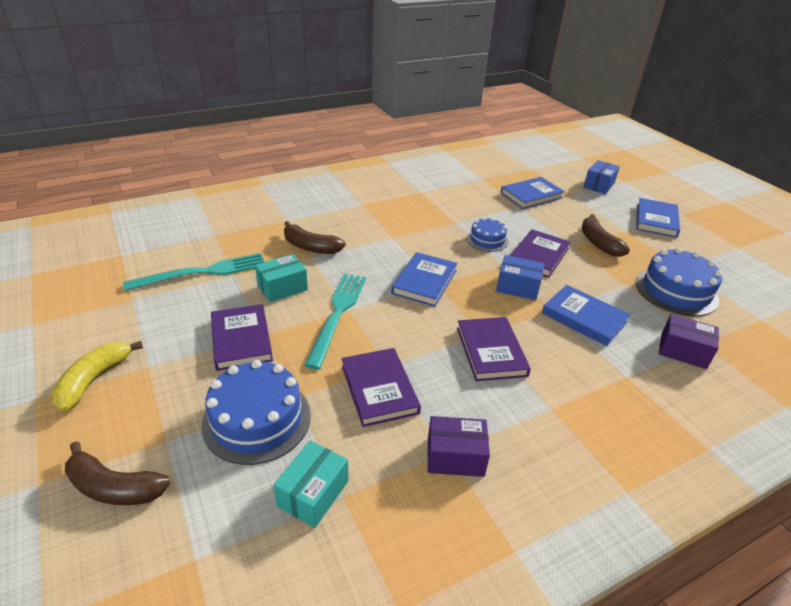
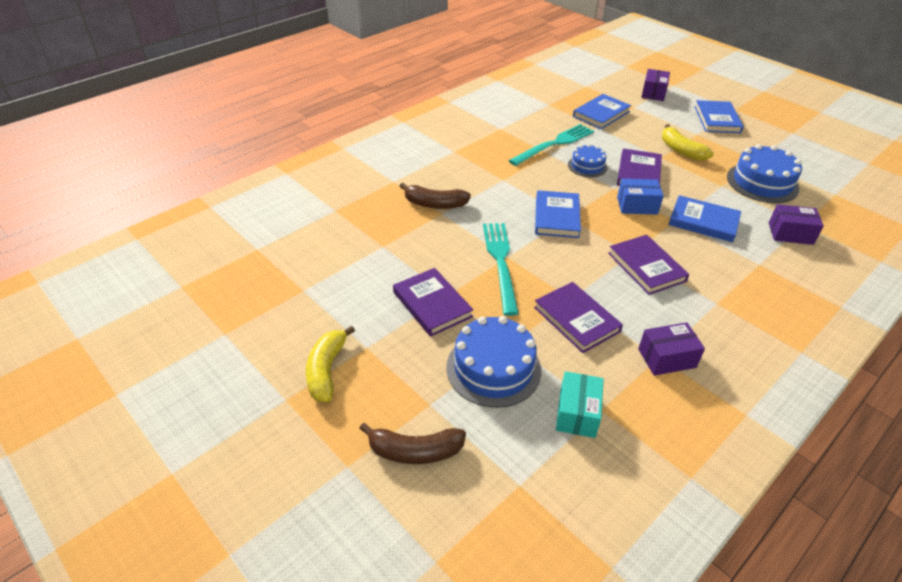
camera: 15 degrees left, 5 degrees up
turquoise fork [123,253,264,291] -> turquoise fork moved to [509,124,594,166]
turquoise box [255,254,308,302] -> none
brown banana [582,214,630,257] -> yellow banana [662,124,714,161]
blue box [583,160,620,194] -> purple box [641,69,670,101]

